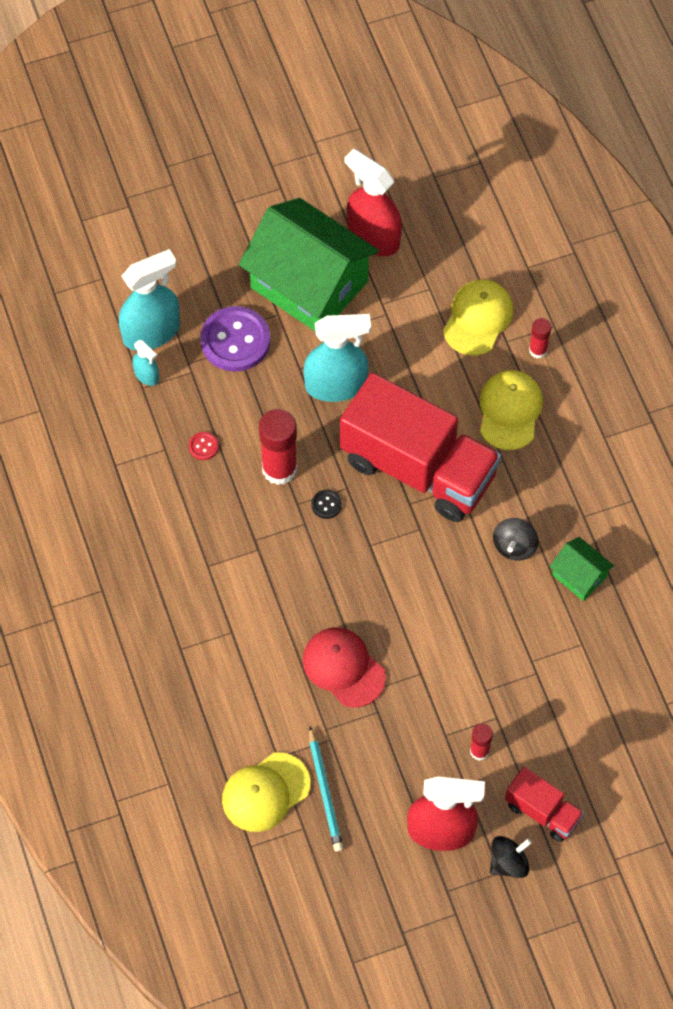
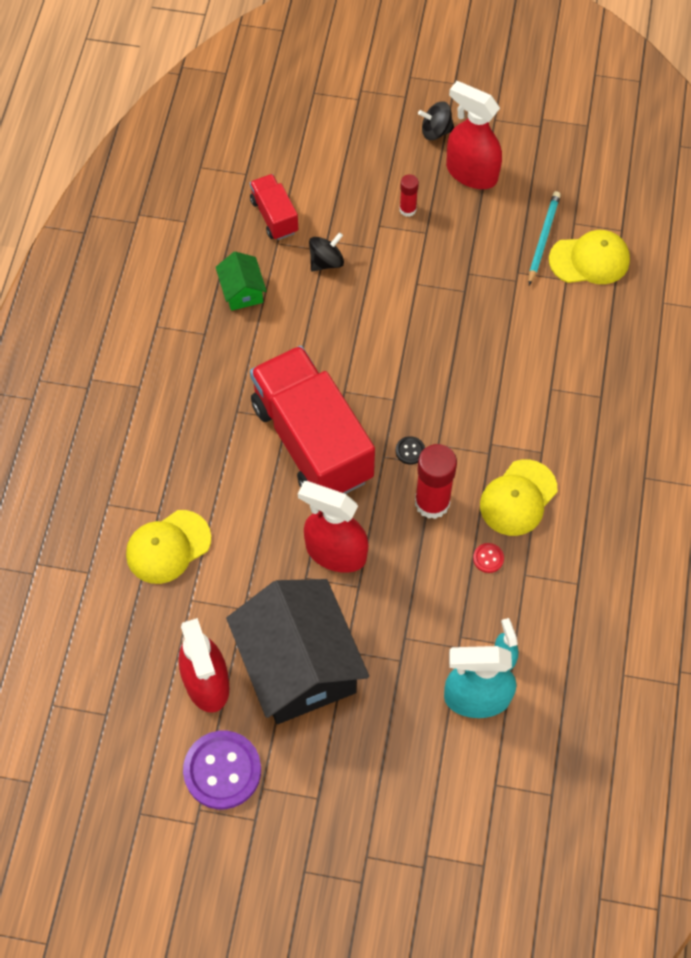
camera: 150 degrees left, 0 degrees up
purple button [200,306,270,372] -> purple button moved to [183,731,261,809]
green house [239,198,379,332] -> black house [226,579,369,724]
turquoise spray bottle [303,314,371,402] -> red spray bottle [298,481,368,573]
red cap [303,627,386,708] -> none
yellow cap [480,370,543,450] -> yellow cap moved to [480,459,557,536]
black spinning top [493,518,539,561] -> black spinning top moved to [309,232,344,271]
red truck [505,767,584,842] -> red truck moved to [250,174,298,240]
red glue stick [529,318,551,359] -> none

